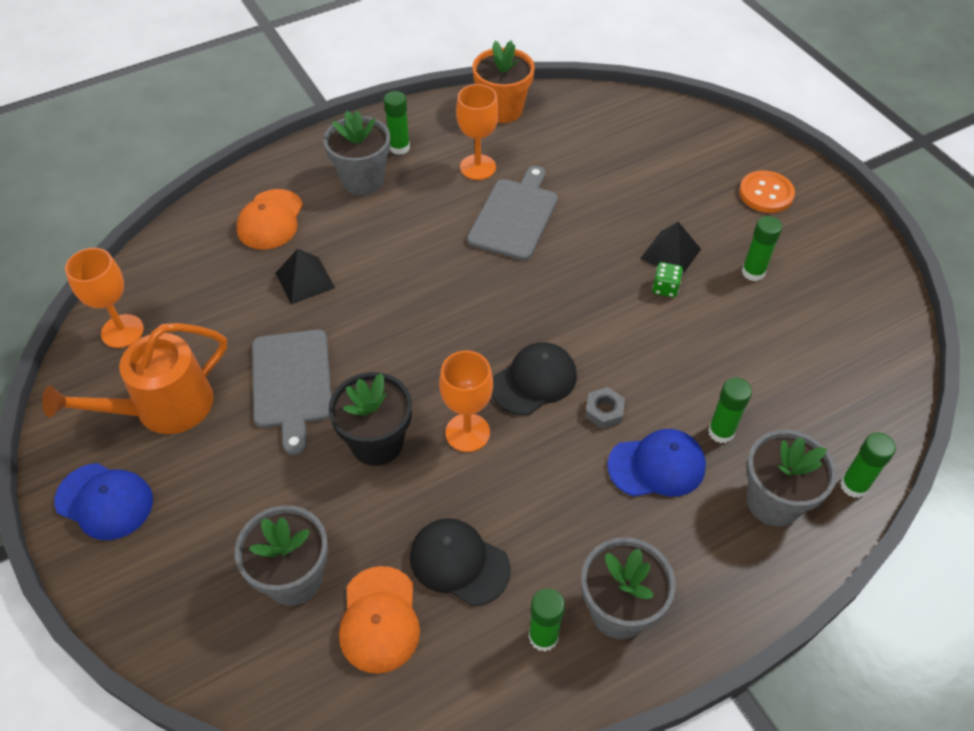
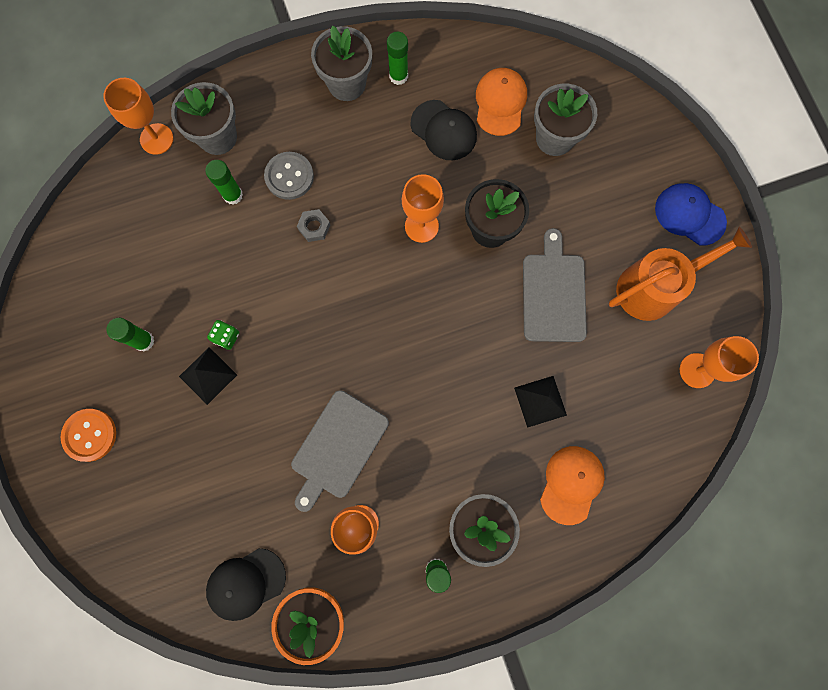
camera: 170 degrees left, 25 degrees up
black cap [492,342,577,415] -> black cap moved to [206,548,286,621]
blue cap [607,429,706,497] -> grey button [264,152,314,200]
green glue stick [840,432,896,498] -> orange goblet [103,78,173,155]

